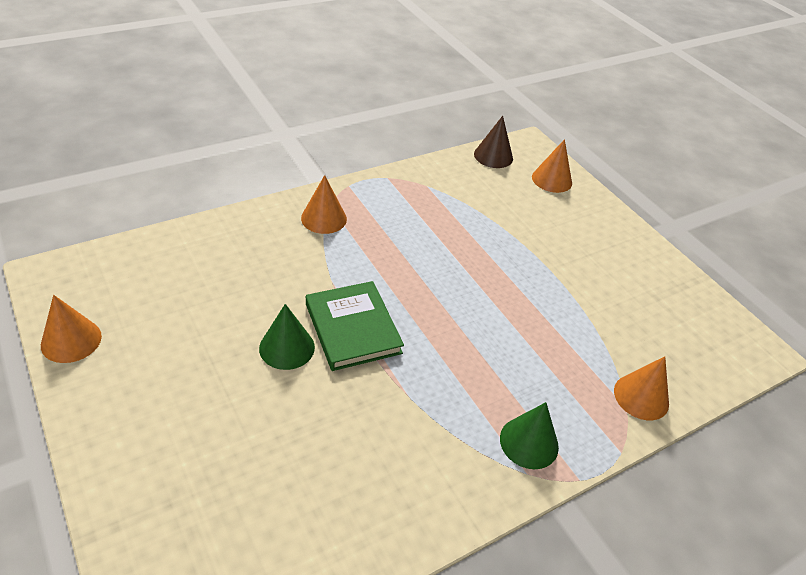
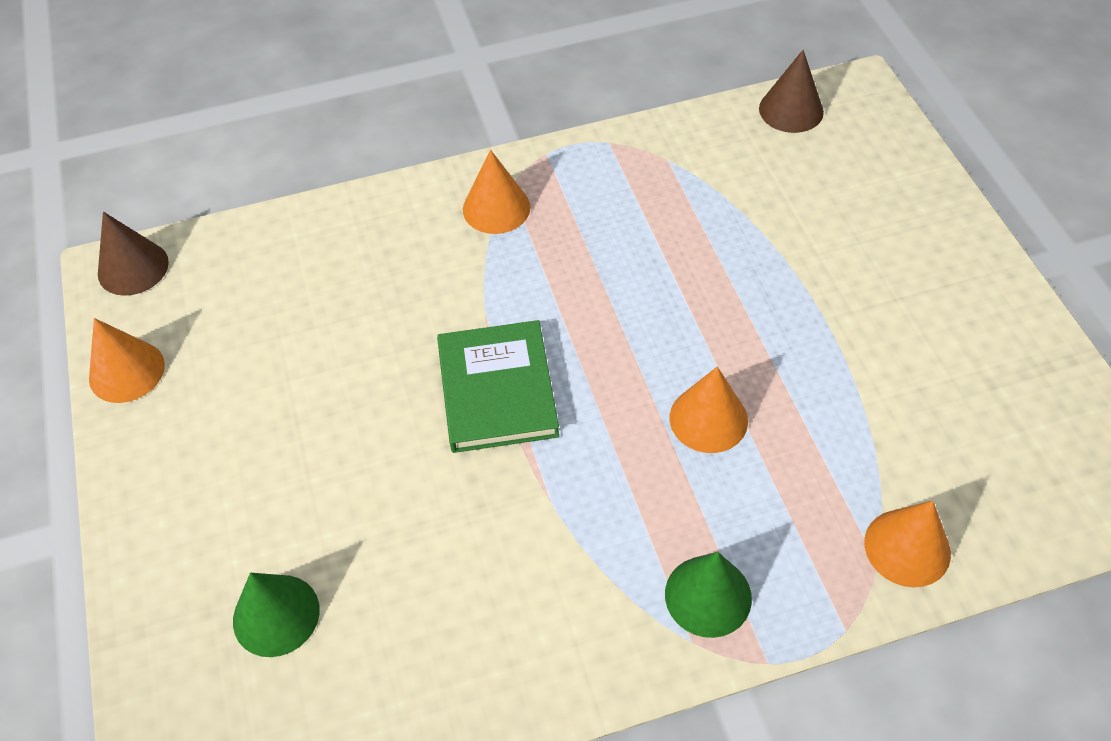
camera: 20 degrees right, 10 degrees up
green cone [259,304,315,370] -> green cone moved to [233,573,320,657]
orange cone [532,139,572,193] -> orange cone moved to [670,367,748,453]
none -> brown cone [98,212,169,296]

